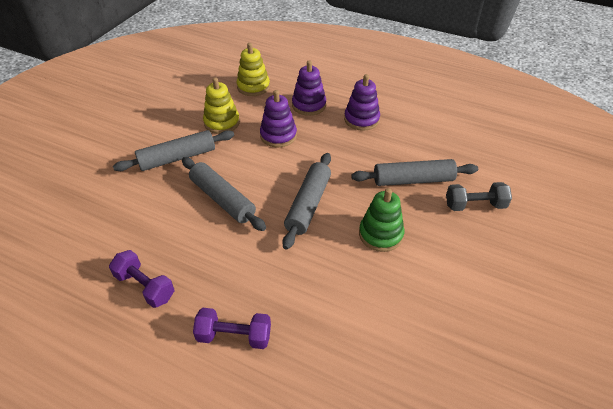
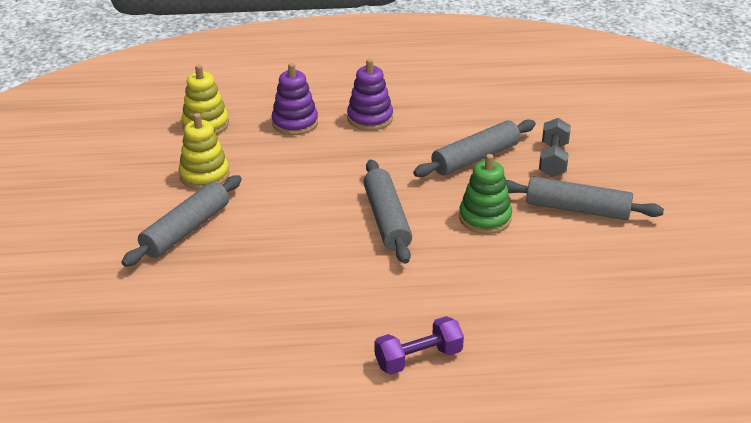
camera: 30 degrees left, 10 degrees down
purple dumbbell [109,250,174,308] -> none
grey rolling pin [182,157,266,231] -> grey rolling pin moved to [506,176,664,220]
purple stacking toy [260,90,297,147] -> none
grey dumbbell [446,182,512,211] -> grey dumbbell turned 45 degrees counterclockwise [539,118,571,177]

